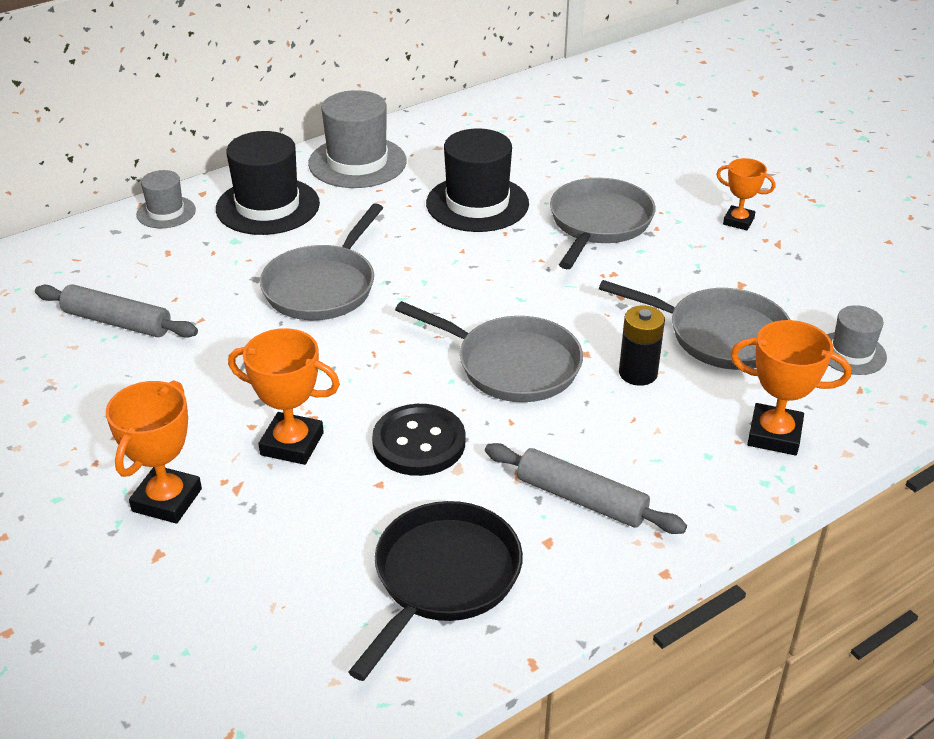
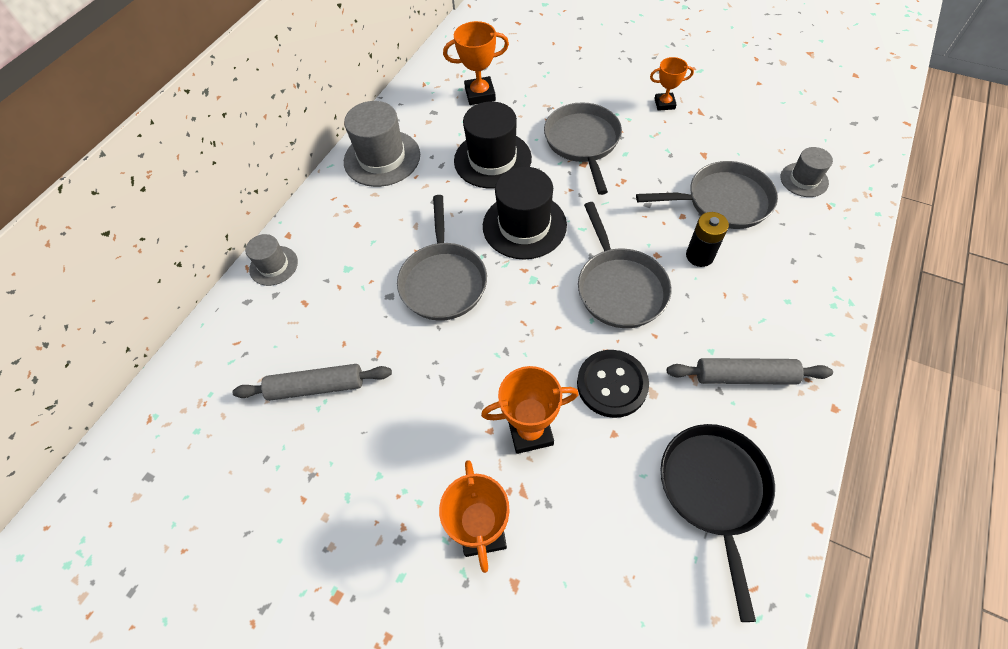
camera: 25 degrees left, 20 degrees up
black hat [216,131,320,235] -> black hat moved to [483,167,567,260]
grey pan [395,301,583,402] -> grey pan turned 75 degrees clockwise [578,202,672,328]
orange trophy [730,320,851,455] -> orange trophy moved to [443,21,509,105]

